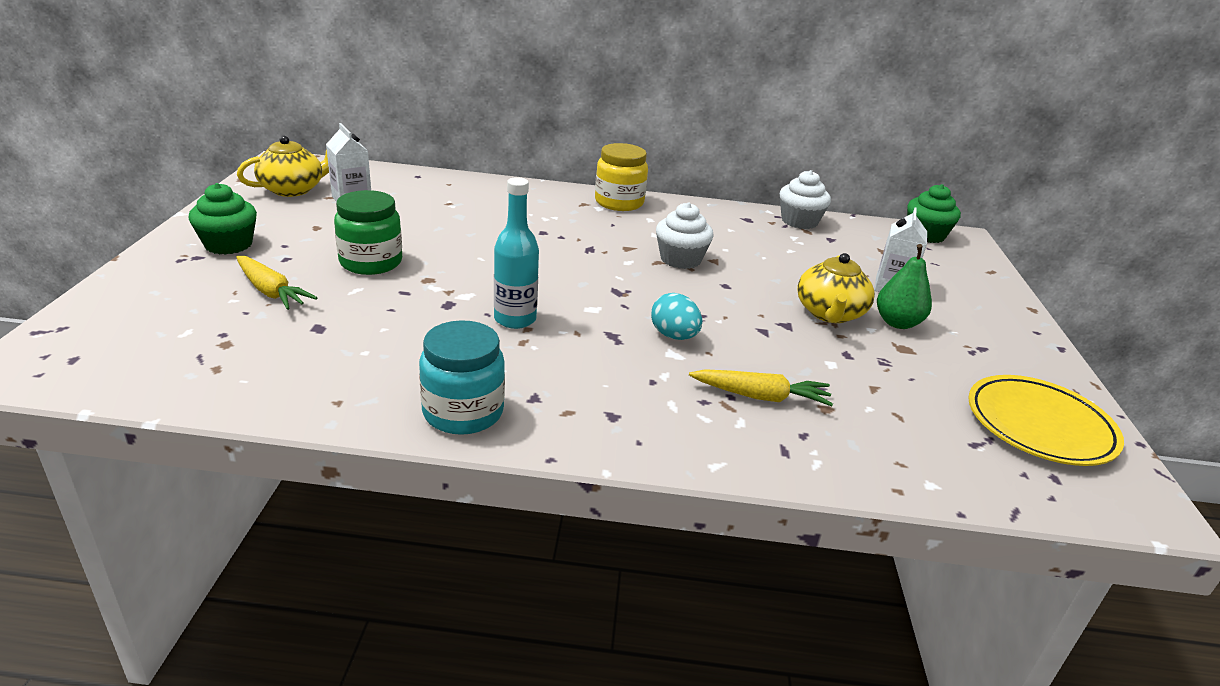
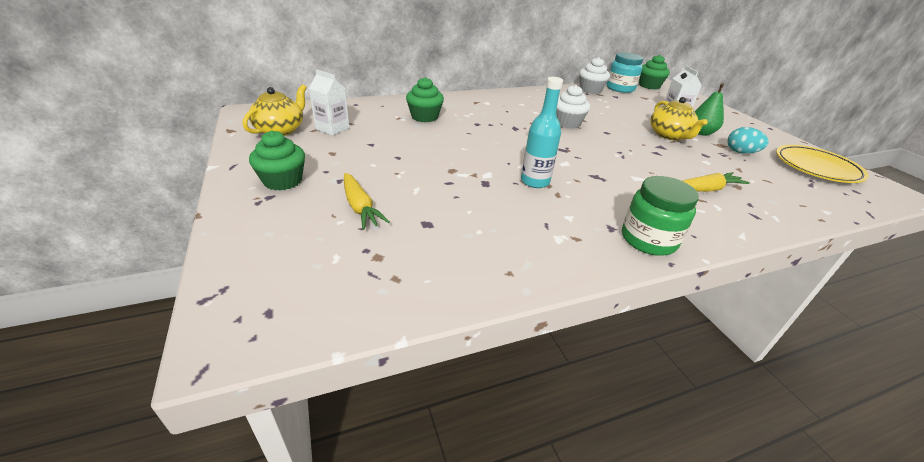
camera: 25 degrees left, 5 degrees up
yellow carrot [236,256,317,310] -> yellow carrot turned 45 degrees clockwise [344,173,390,230]
green jar [334,190,402,275] -> green jar moved to [622,176,699,256]
turquoise jar [419,320,505,435] -> turquoise jar moved to [606,52,643,93]
yellow jar [595,143,648,211] -> none
turquoise egg [651,293,702,340] -> turquoise egg moved to [727,127,769,154]
none -> green cupcake [406,77,444,122]

